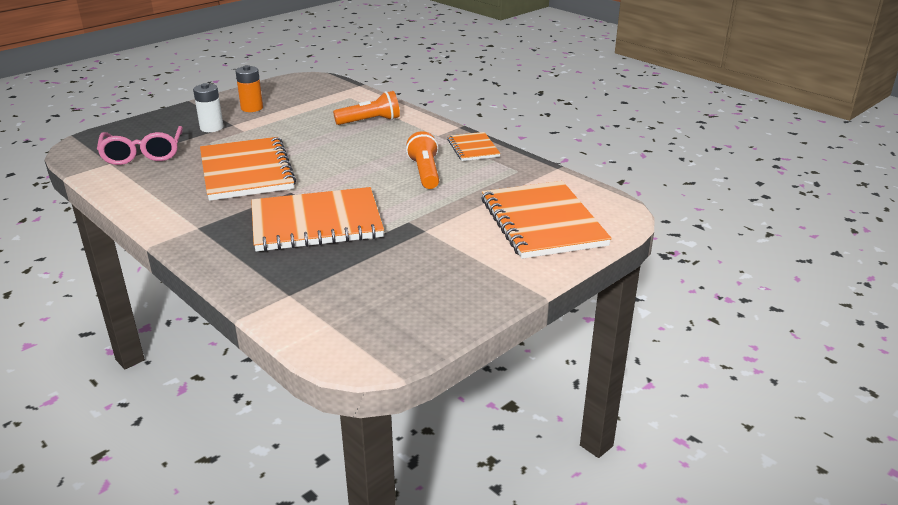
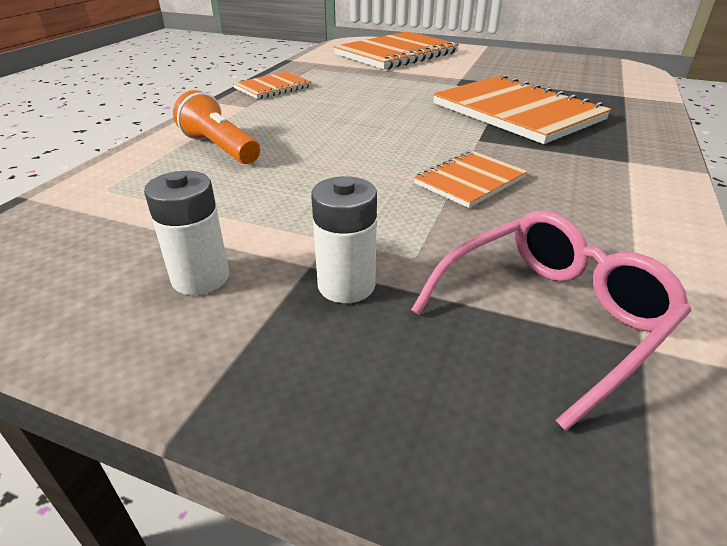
camera: 115 degrees left, 5 degrees up
orange notebook [200,137,296,201] -> orange notebook [414,150,528,208], size x0.52
orange battery [235,65,263,112] -> white battery [144,171,229,295]
orange flashlight [406,131,439,189] -> none

